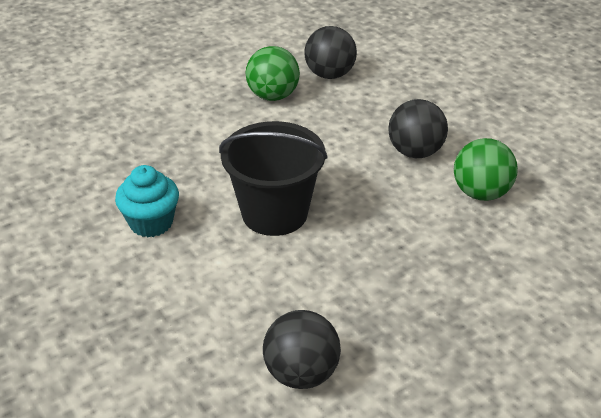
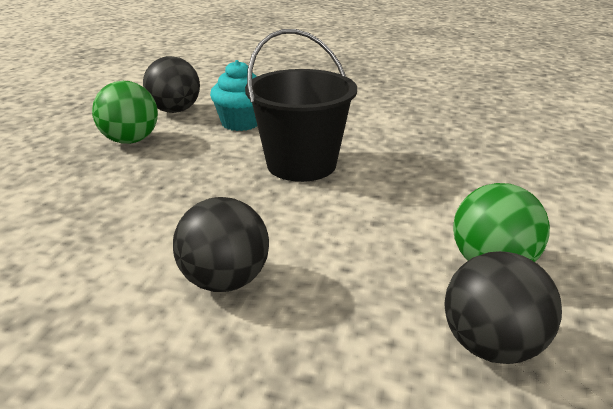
camera: 140 degrees right, 10 degrees down
turquoise cupcake [115,165,179,237] -> turquoise cupcake moved to [210,60,257,131]
green ball [454,138,518,201] -> green ball moved to [92,81,158,144]

